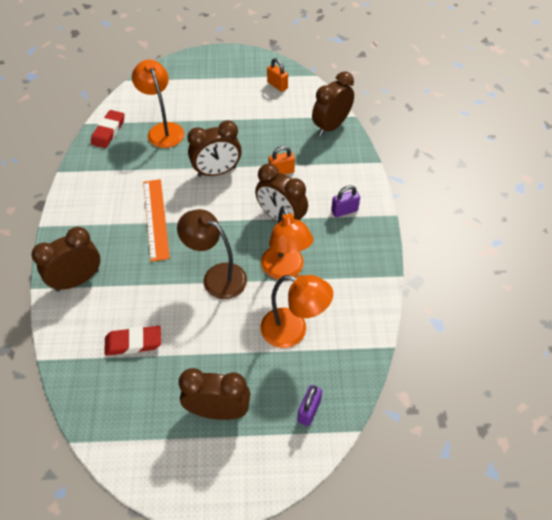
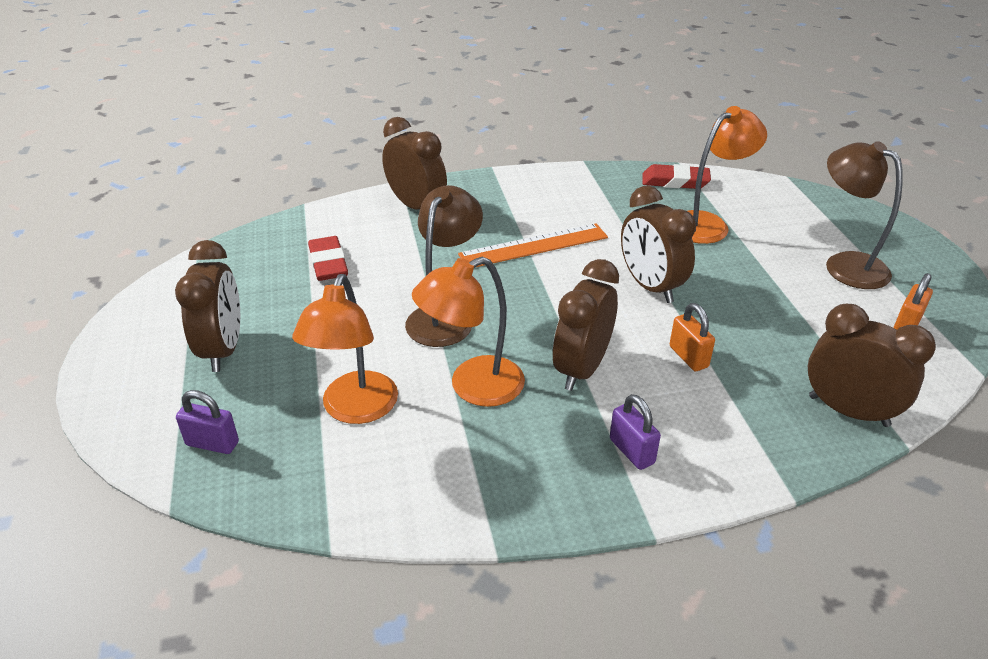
camera: 80 degrees right, 15 degrees down
none -> brown lamp [826,141,903,289]

